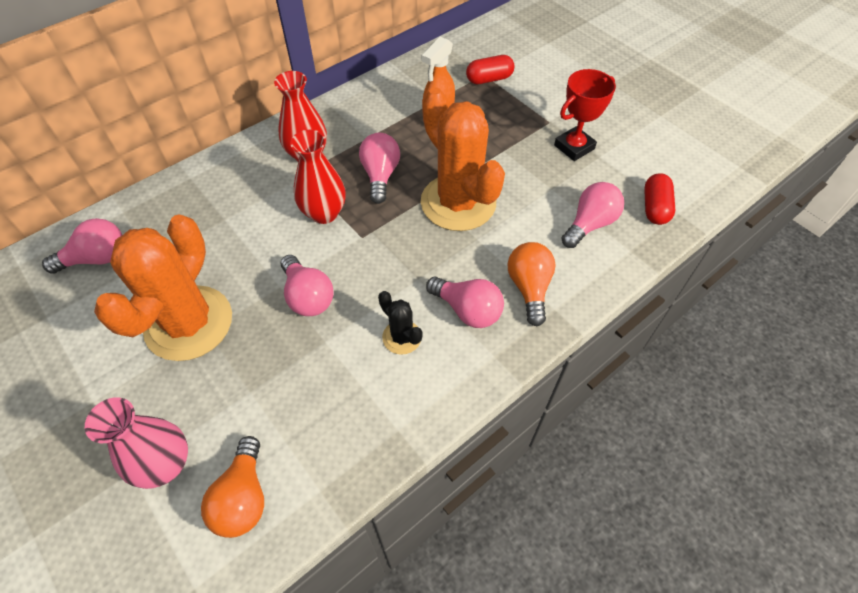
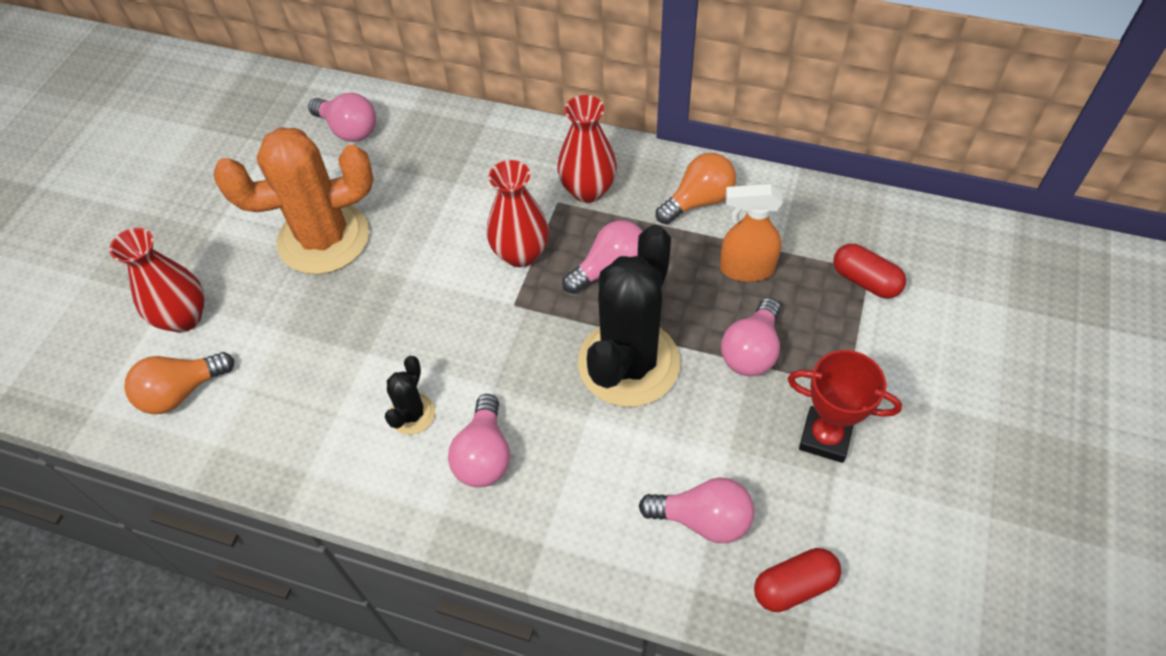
camera: 60 degrees right, 0 degrees up
pink vase [85,397,188,489] -> red vase [109,228,205,333]
pink light bulb [281,255,334,316] -> pink light bulb moved to [721,298,780,376]
orange cactus [421,87,505,231] -> black cactus [578,225,680,407]
orange light bulb [508,242,556,326] -> orange light bulb moved to [656,153,736,225]

